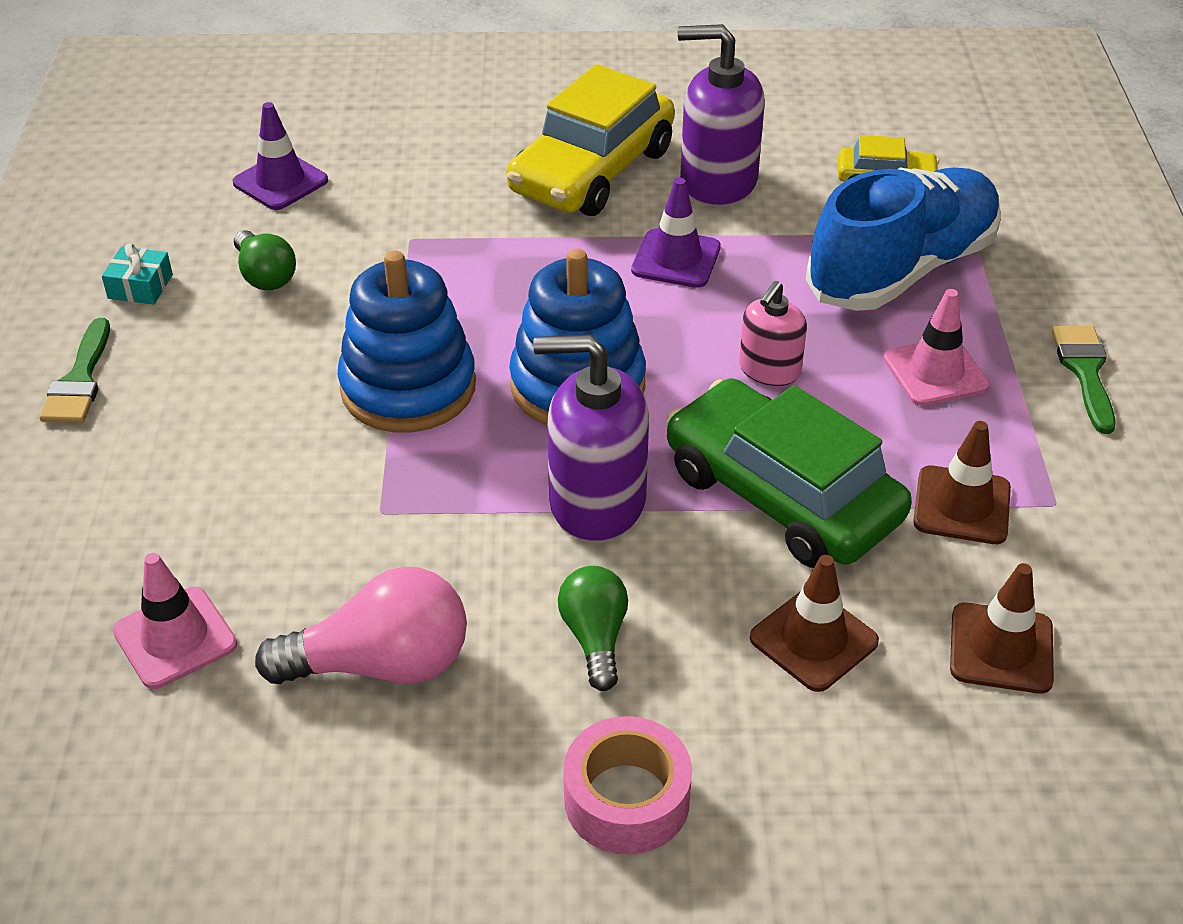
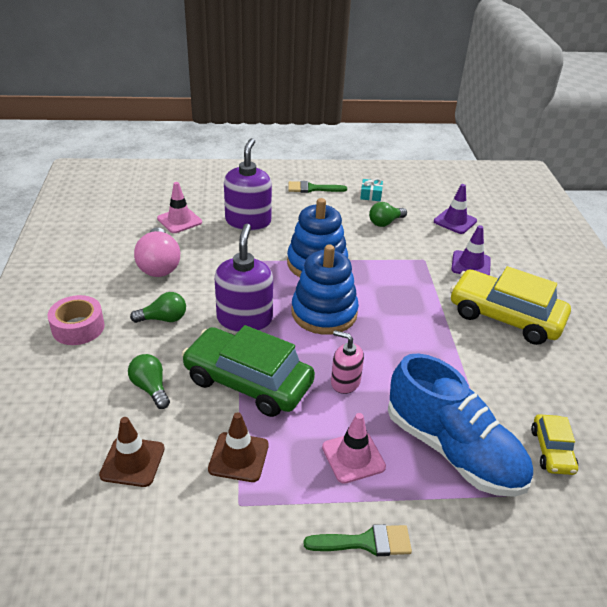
camera: 85 degrees right, 5 degrees down
purple traffic cone [631,178,721,288] -> purple traffic cone moved to [451,225,491,276]
green car [666,378,912,568] -> green car turned 105 degrees counterclockwise [182,325,315,417]
purple soap dispenser [678,24,765,207] -> purple soap dispenser moved to [224,138,272,231]
brown traffic cone [750,555,879,692] -> green light bulb [128,354,170,409]

